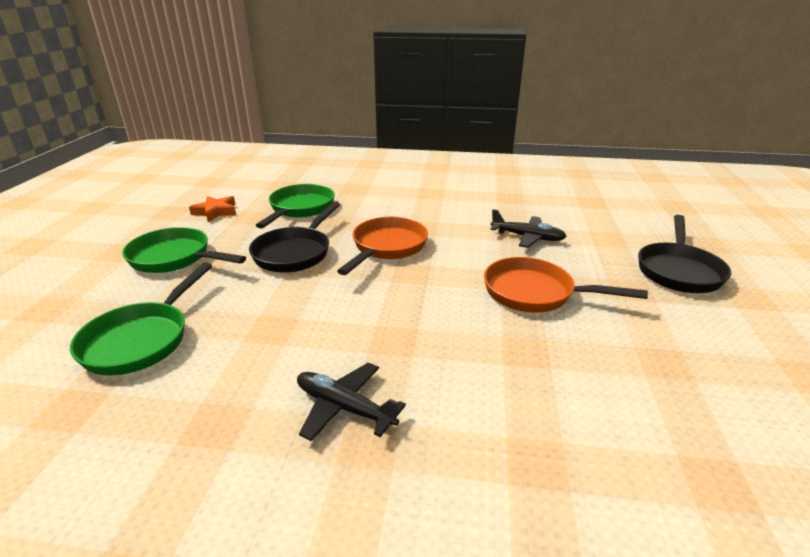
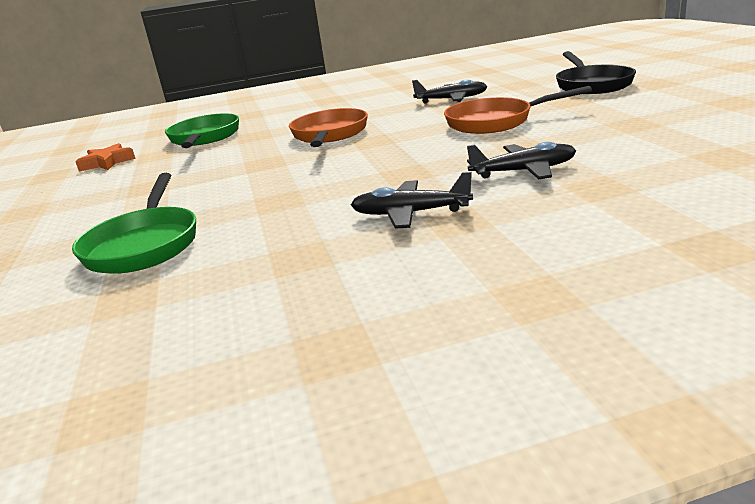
camera: 20 degrees left, 5 degrees down
green pan [122,227,246,273] -> none
black pan [249,202,340,273] -> none
none -> black plane [467,142,576,180]

